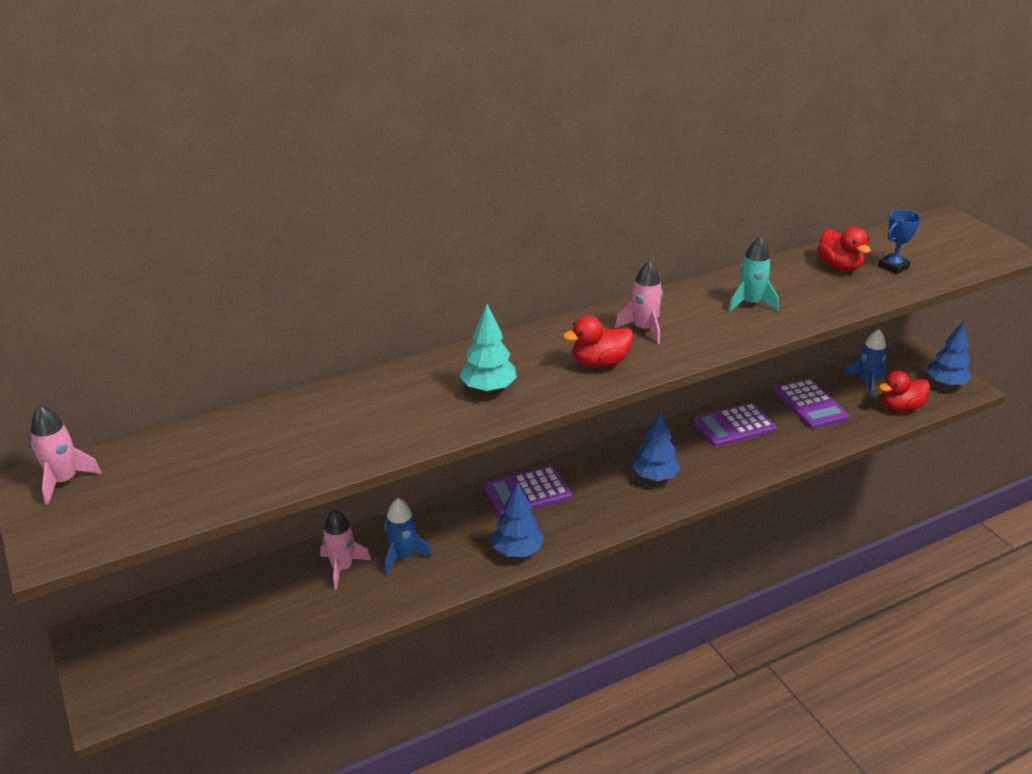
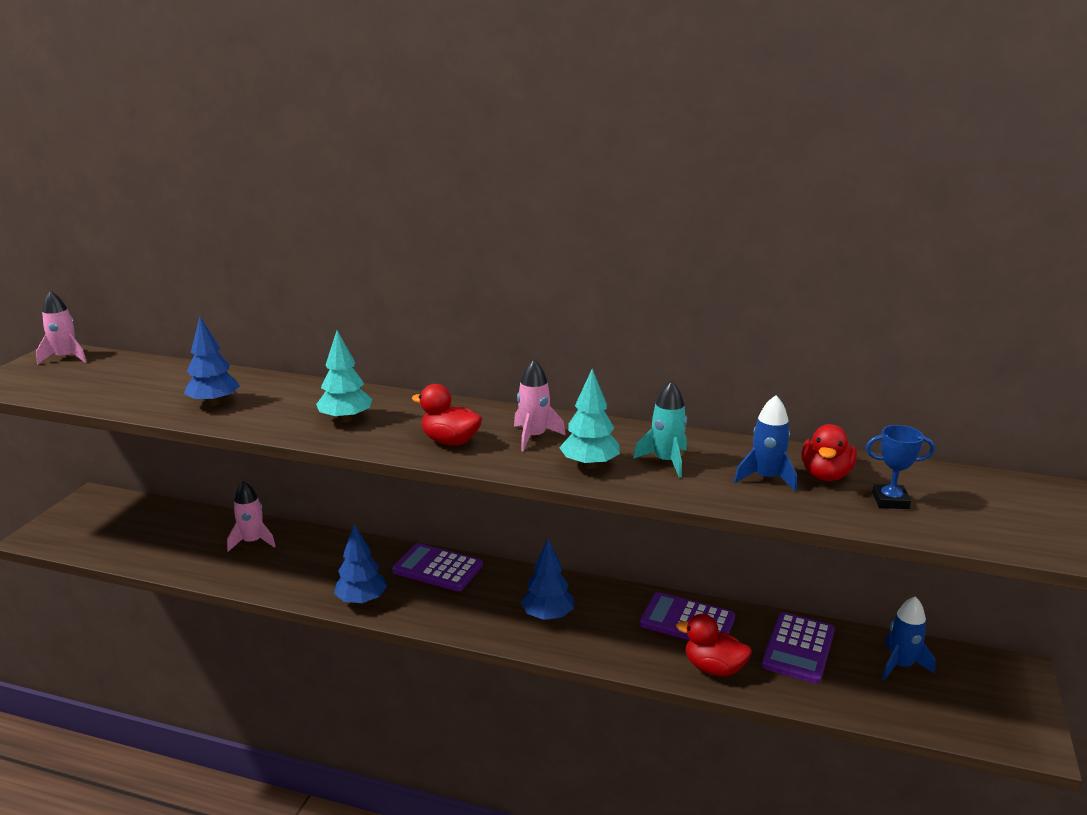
camera: 45 degrees right, 10 degrees down
blue rocket [385,498,432,575] -> blue rocket moved to [734,395,797,492]
red duck [879,371,930,412] -> red duck moved to [676,614,752,676]
blue tree [927,321,972,387] -> blue tree moved to [184,317,240,406]
none -> turquoise tree [559,369,620,469]

